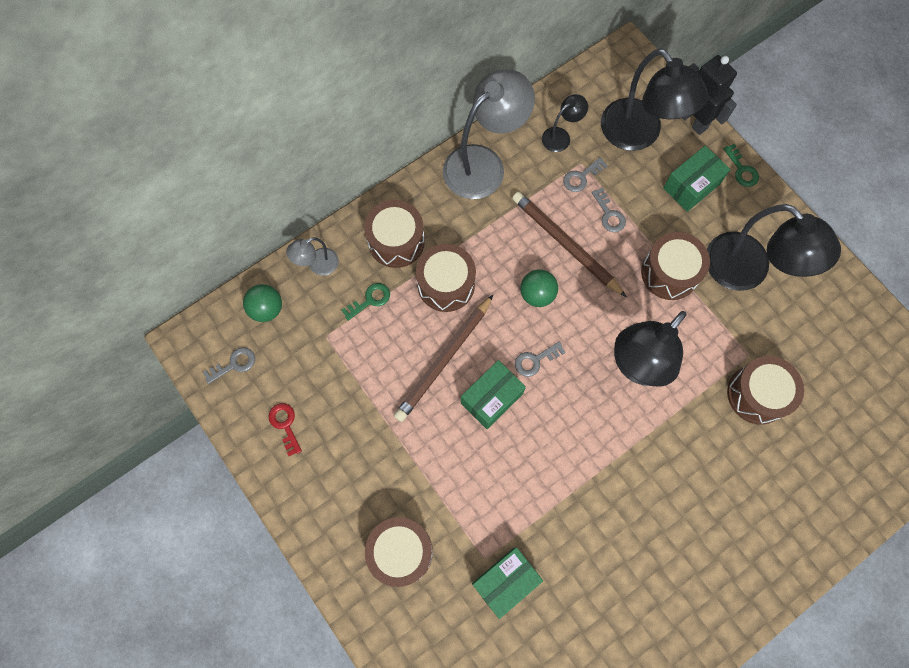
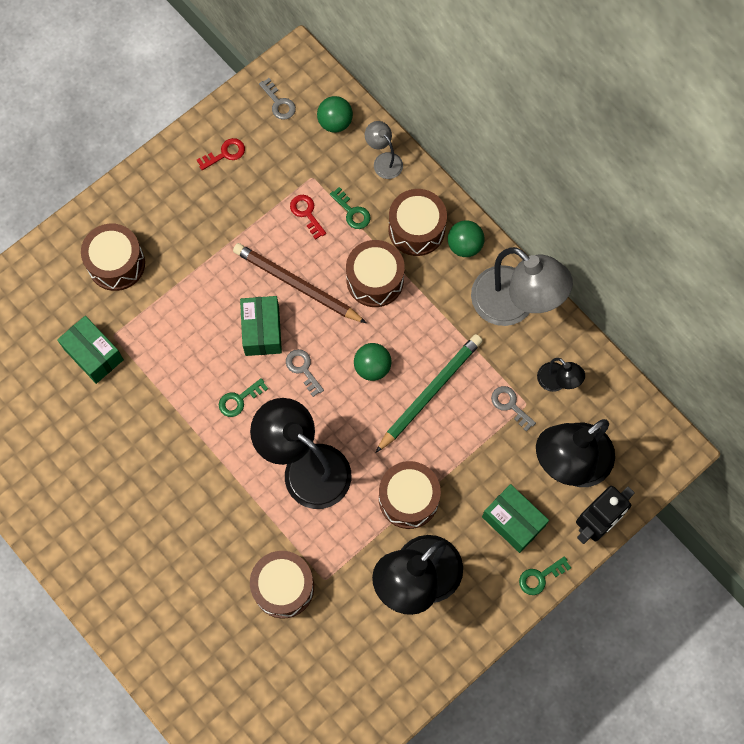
camera: 85 degrees right, 0 degrees up
green box [461,360,526,429] -> green box turned 45 degrees clockwise [240,296,282,356]
brown pencil [512,192,627,297] -> green pencil [375,334,483,453]
grey key [591,187,626,232] -> none
none -> green key [219,378,268,417]
none -> red key [290,195,326,240]
none -> green ball [448,220,485,257]

